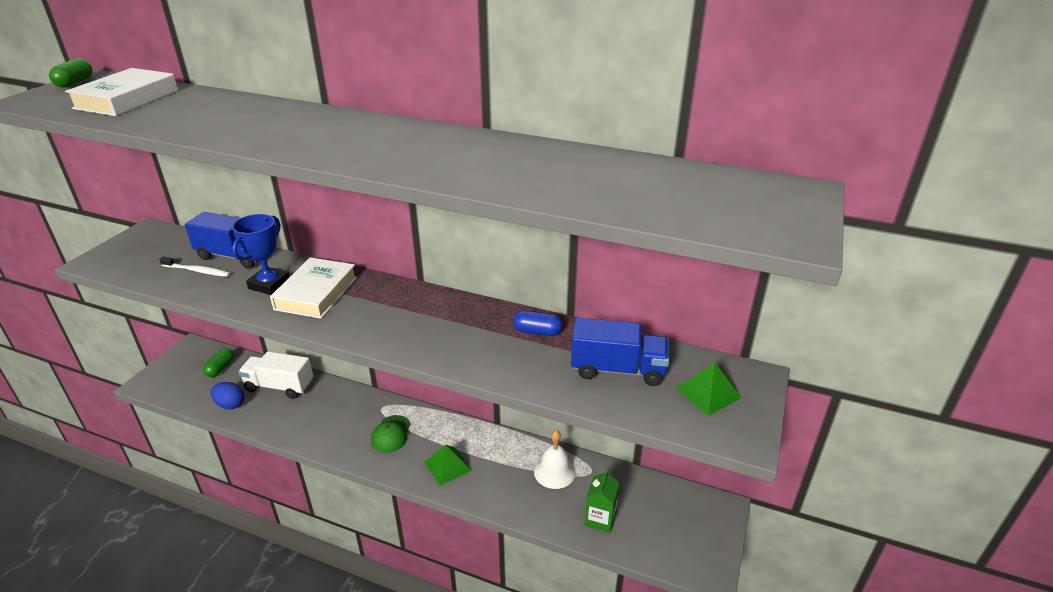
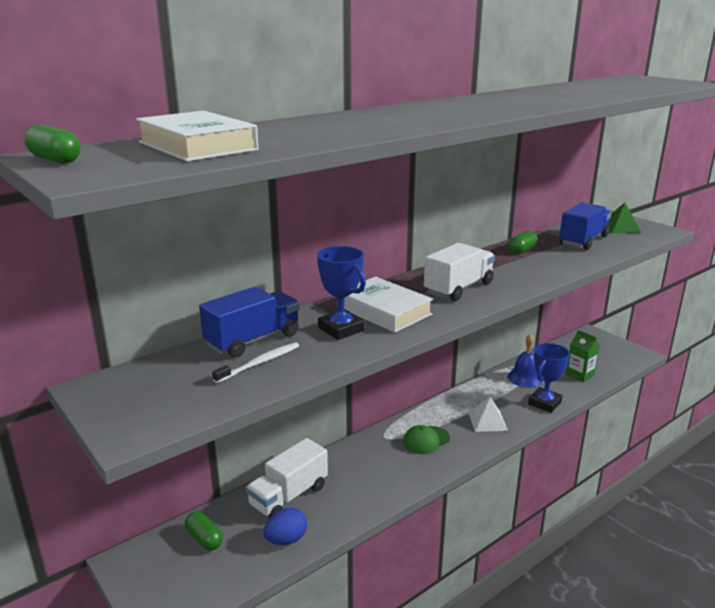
camera: 60 degrees left, 10 degrees down
green cap [371,415,411,453] -> green cap turned 105 degrees clockwise [403,425,450,454]
green pyramid [424,445,472,486] -> white pyramid [468,397,508,432]
blue capsule [513,311,562,336] -> green capsule [509,231,538,254]
white bell [534,430,575,489] -> blue bell [507,334,543,387]
none -> white truck [424,243,495,301]
none -> blue trophy [528,343,570,413]

